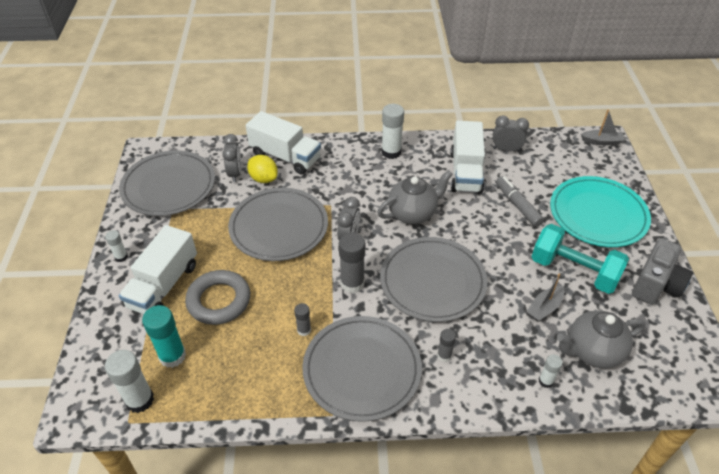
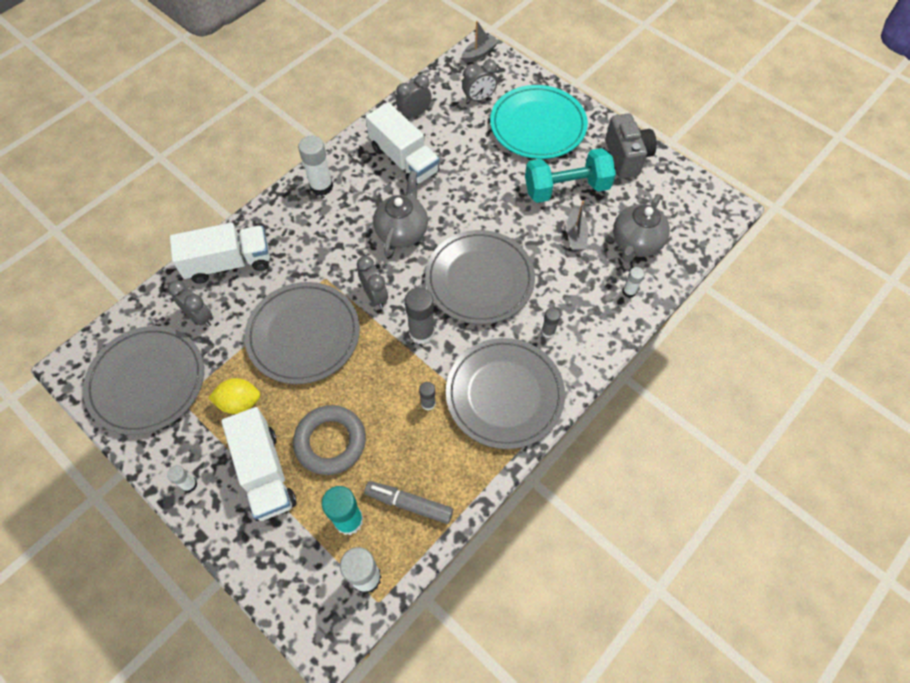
camera: 45 degrees left, 15 degrees up
yellow lemon [247,155,278,183] -> yellow lemon moved to [208,378,261,414]
grey marker [496,176,544,227] -> grey marker moved to [364,481,453,524]
none -> grey clock [462,60,498,103]

